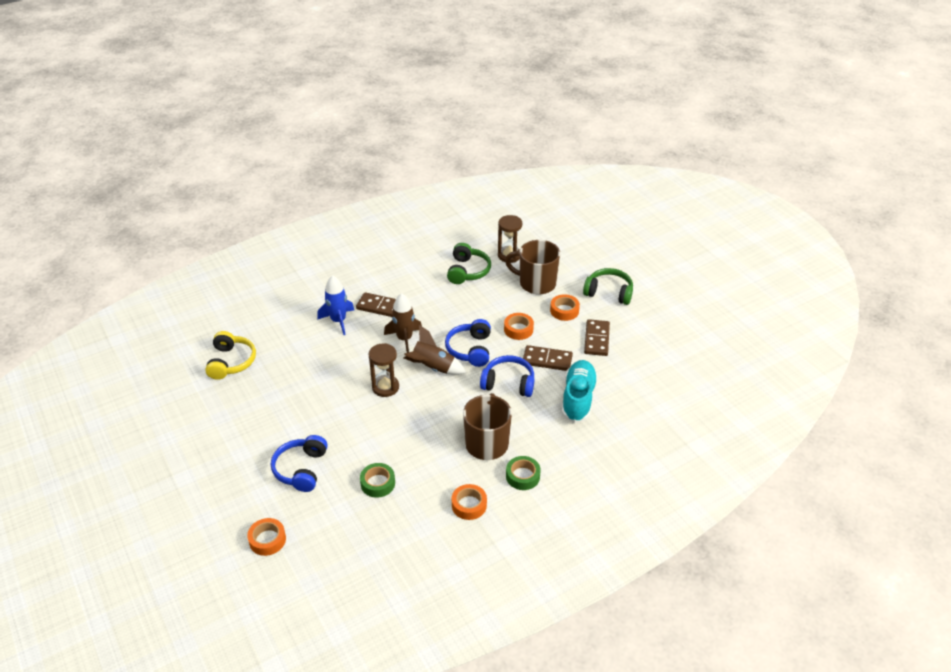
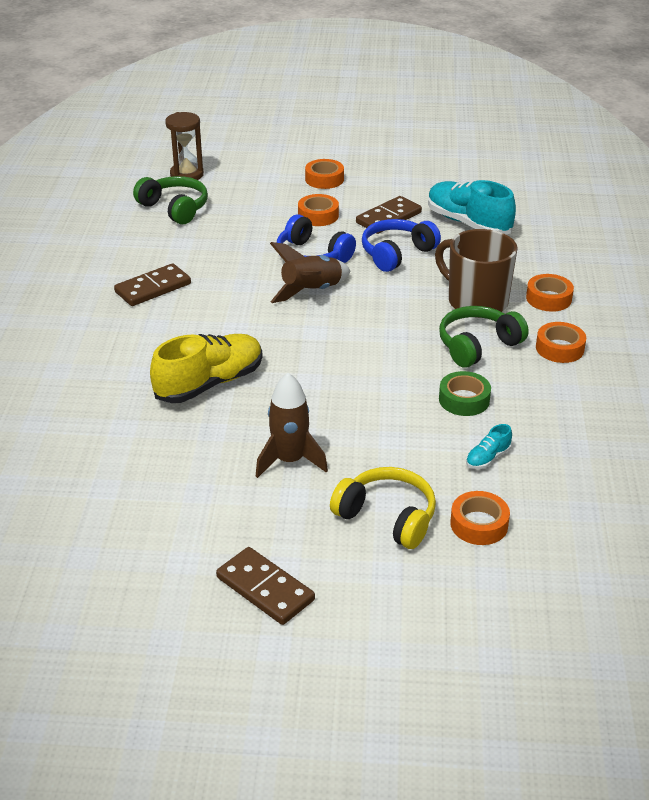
camera: 55 degrees left, 5 degrees down
yellow headphones [205,331,256,380] -> yellow headphones moved to [330,467,436,549]
blue headphones [271,435,328,492] -> none
blue rocket [317,275,354,335] -> none
brown hourglass [368,343,399,397] -> none
brown rocket [384,293,422,353] -> brown rocket moved to [256,373,328,478]
brown mug [505,240,560,294] -> none
green tape [506,456,541,490] -> orange tape [526,274,574,312]
green headphones [583,268,633,305] -> green headphones moved to [439,306,529,368]
brown domino [584,319,610,356] -> brown domino moved to [216,547,315,625]
none -> yellow shoe [150,334,263,403]
none -> turquoise shoe [466,424,512,469]

